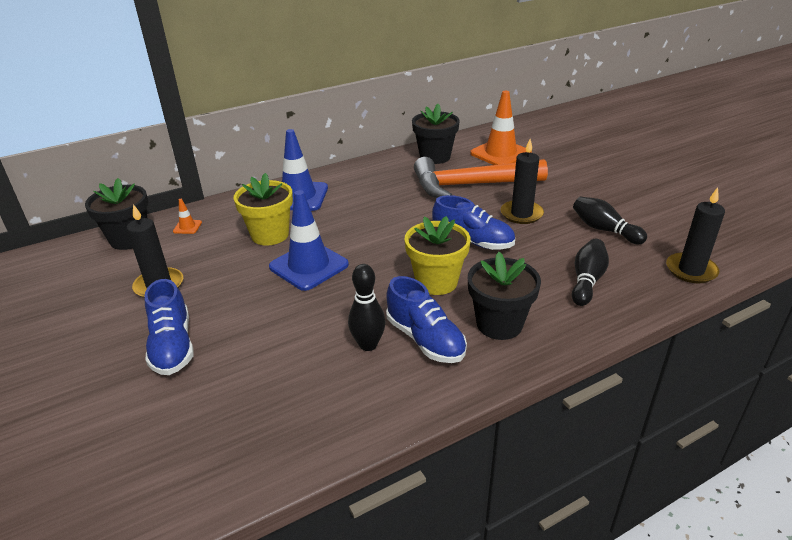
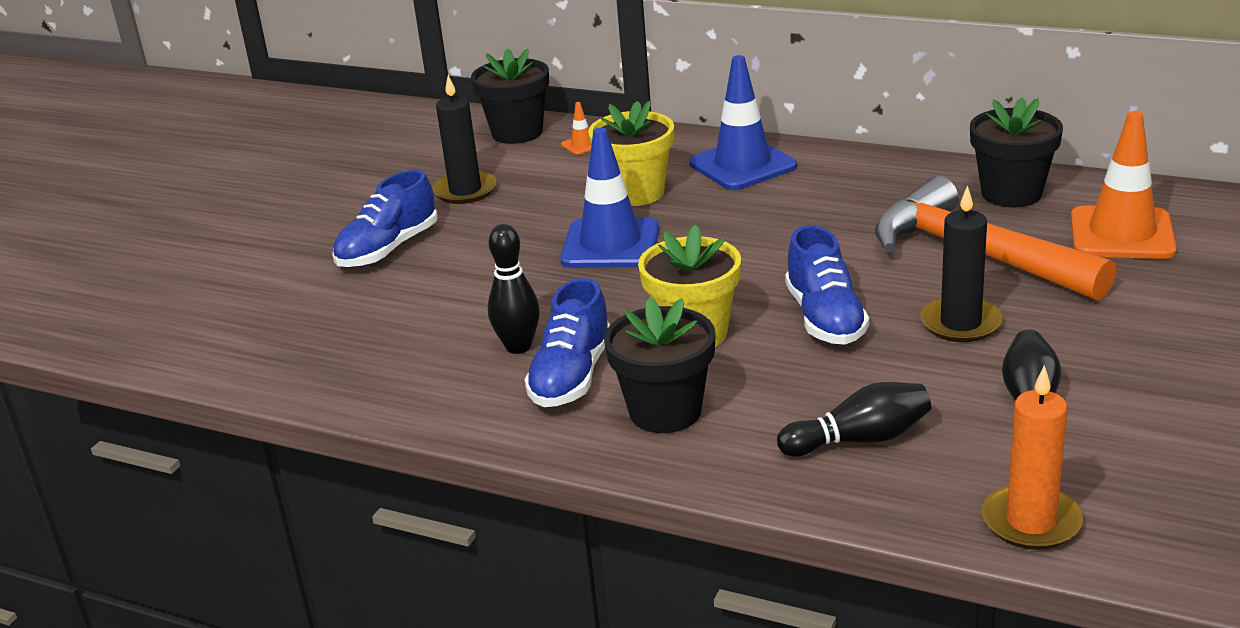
camera: 55 degrees right, 5 degrees down
black candle [666,187,725,283] -> orange candle [982,365,1083,550]

